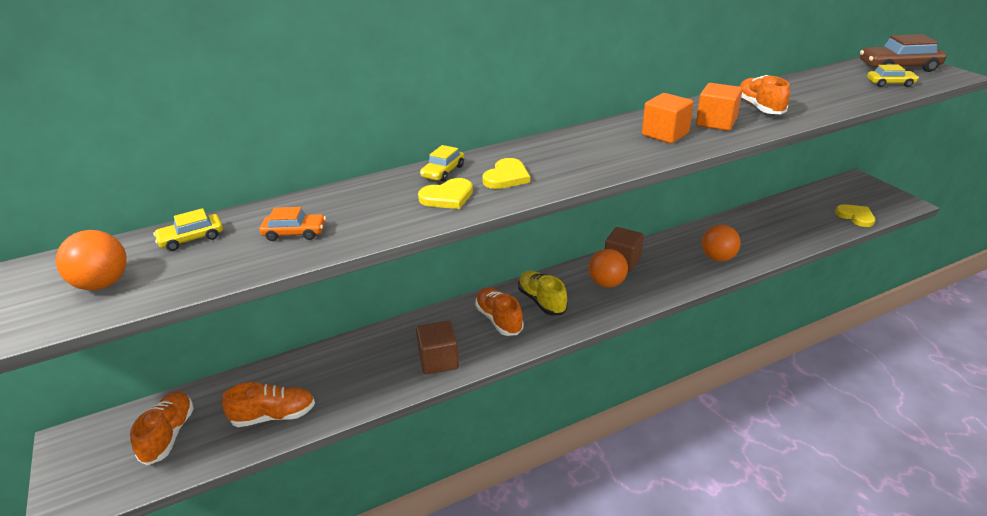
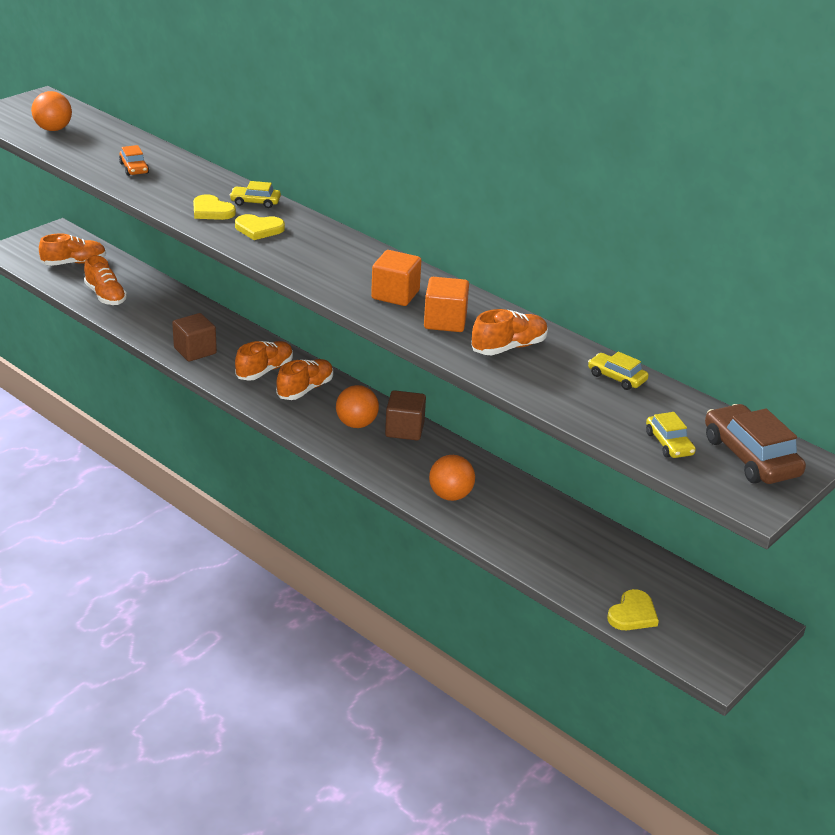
camera: 65 degrees right, 0 degrees up
yellow car [153,208,223,251] -> yellow car moved to [588,352,649,390]
yellow shoe [518,271,567,316] -> orange shoe [276,359,333,400]

